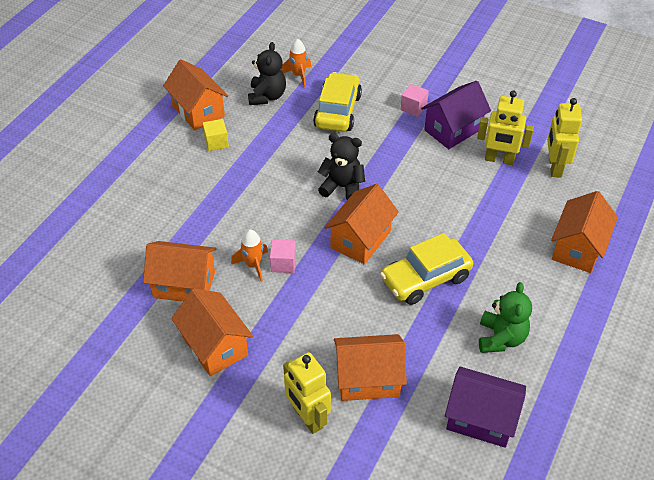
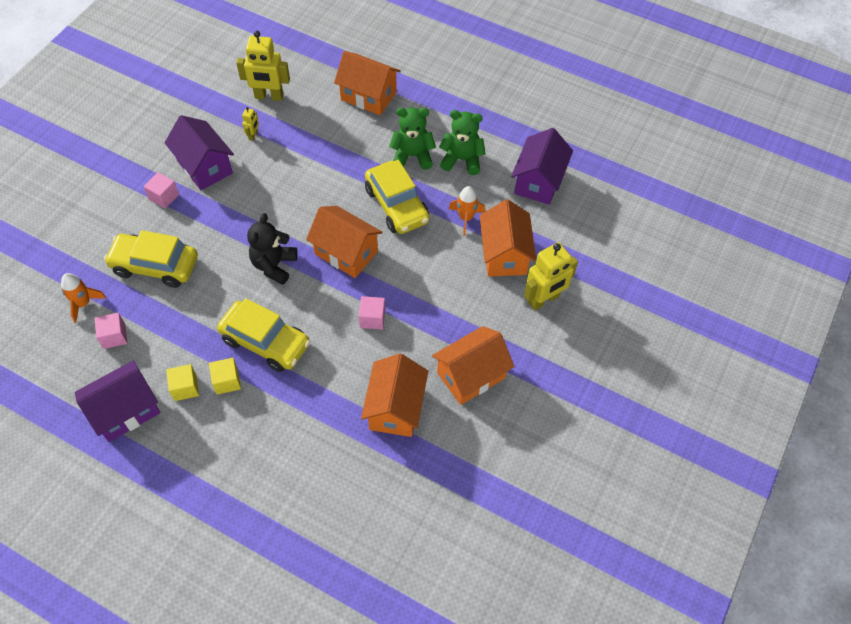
camera: 90 degrees left, 10 degrees up
orange house [163,59,228,130] -> purple house [75,360,160,442]
orange rocket [231,229,268,282] -> orange rocket moved to [449,186,486,236]
black teddy bear [248,42,286,105] -> pink cube [94,313,127,349]
yellow robot [477,91,534,165] -> yellow robot [242,107,259,141], size x0.46
none -> yellow cube [209,358,241,395]
none -> yellow car [217,298,310,372]
none -> green teddy bear [389,108,436,170]

